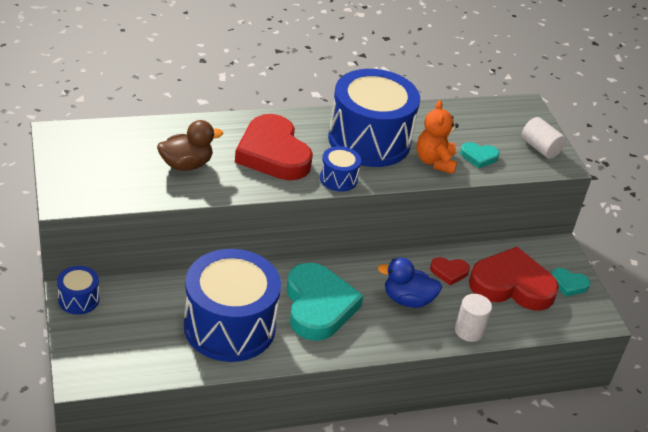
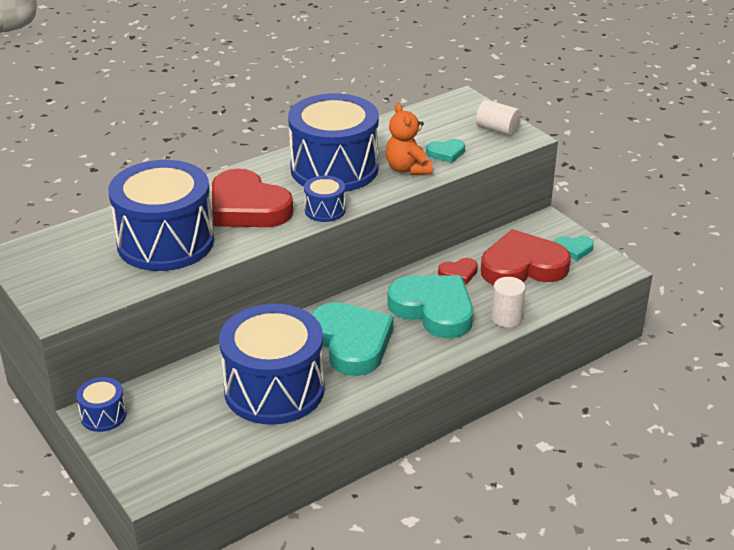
camera: 15 degrees left, 5 degrees down
brown duck [157,120,223,171] -> blue drum [108,160,214,271]
blue duck [378,258,442,308] -> turquoise heart [387,275,473,338]

